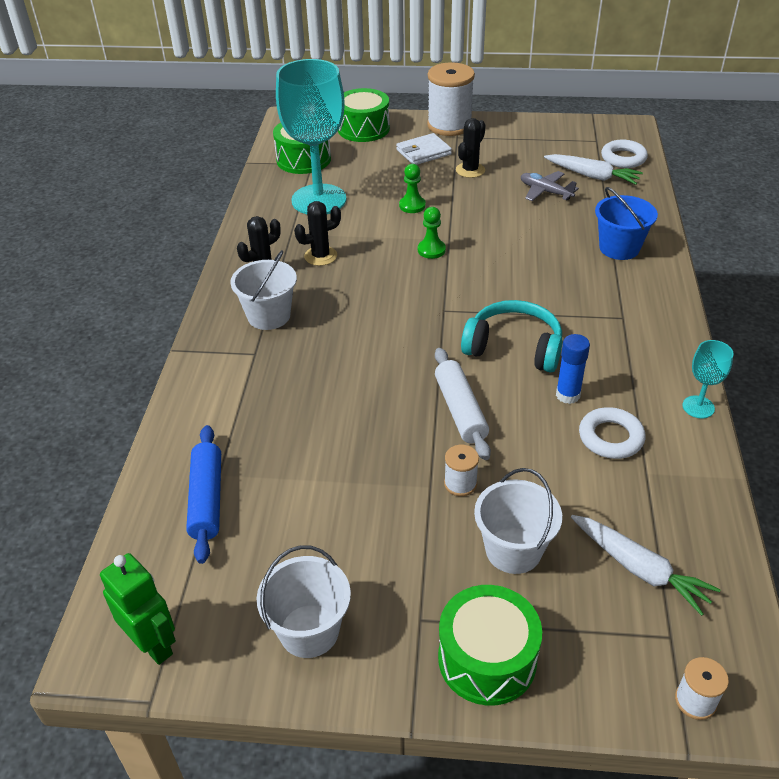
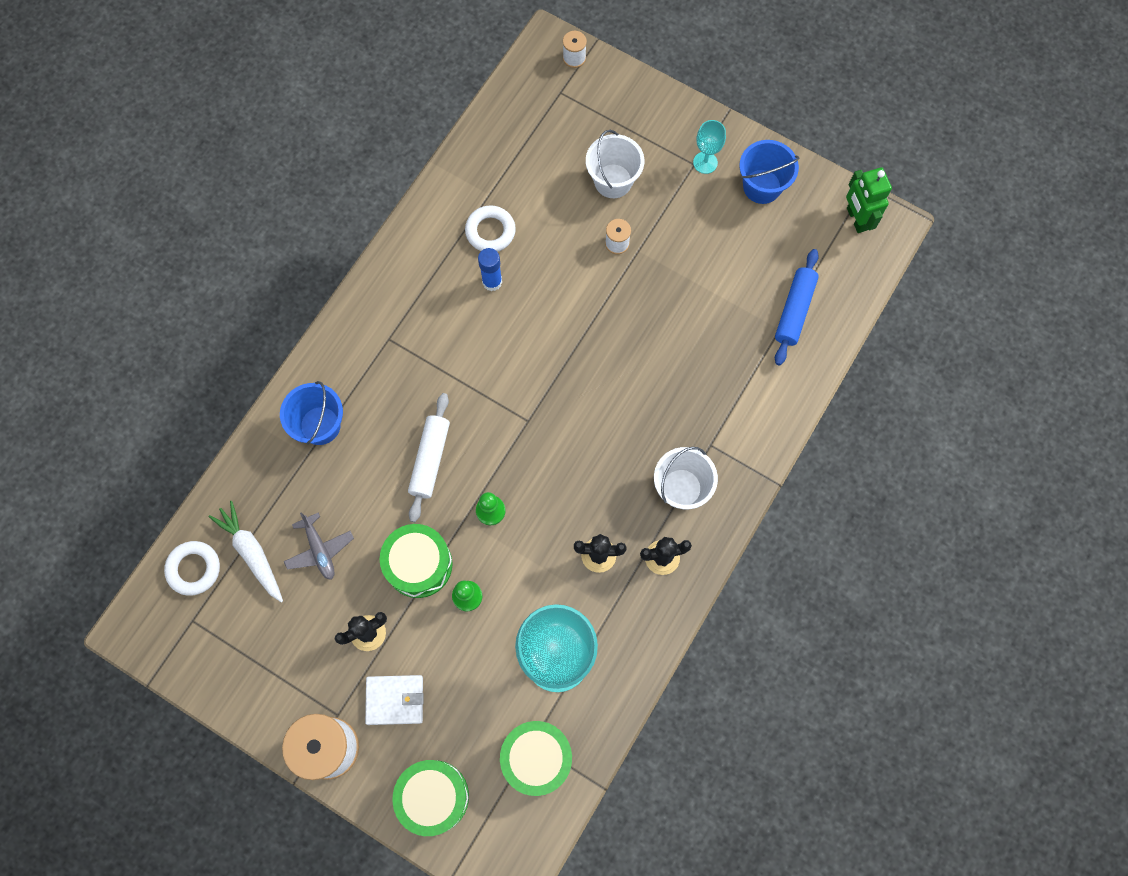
camera: 155 degrees left, 30 degrees up
white bucket [257,545,351,658] -> blue bucket [739,140,799,204]
white rolling pin [435,348,491,460] -> white rolling pin moved to [408,393,450,522]
green drum [438,585,542,706] -> green drum moved to [380,524,453,598]
turquoise headphones [461,300,563,373] -> none
white carrot [571,515,721,616] -> none
turquoise goblet [683,340,733,418] -> turquoise goblet moved to [693,120,726,174]

